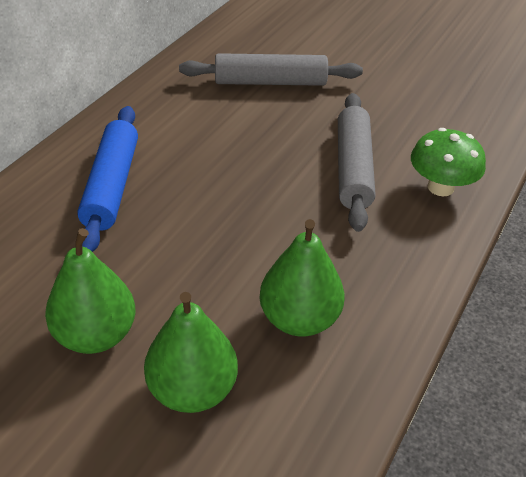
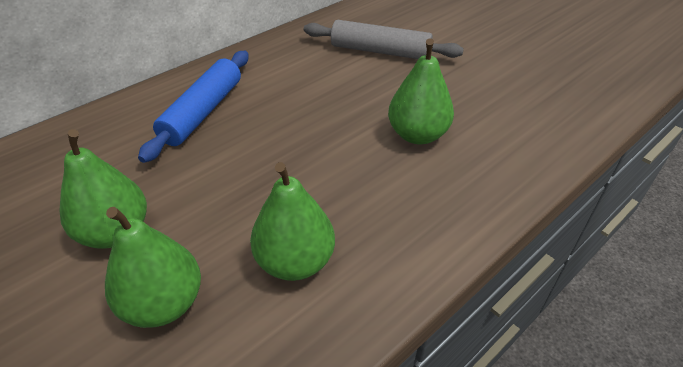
camera: 20 degrees right, 0 degrees up
grey rolling pin [338,93,375,232] -> green pear [388,38,454,144]
green mushroom [411,128,486,196] -> none

